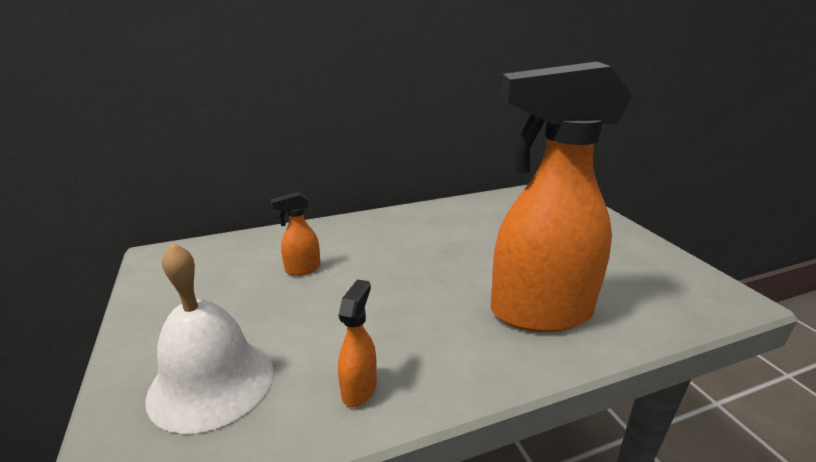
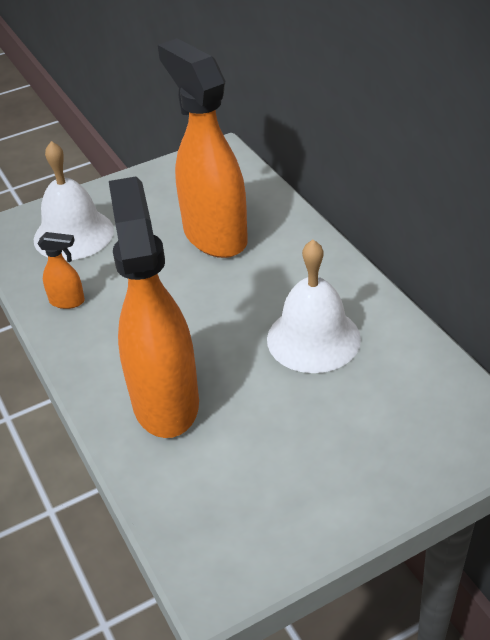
camera: 85 degrees right, 15 degrees up
orange spray bottle [270,192,321,276] -> orange spray bottle [158,38,248,258], size x2.50
none -> white bell [267,240,361,373]

